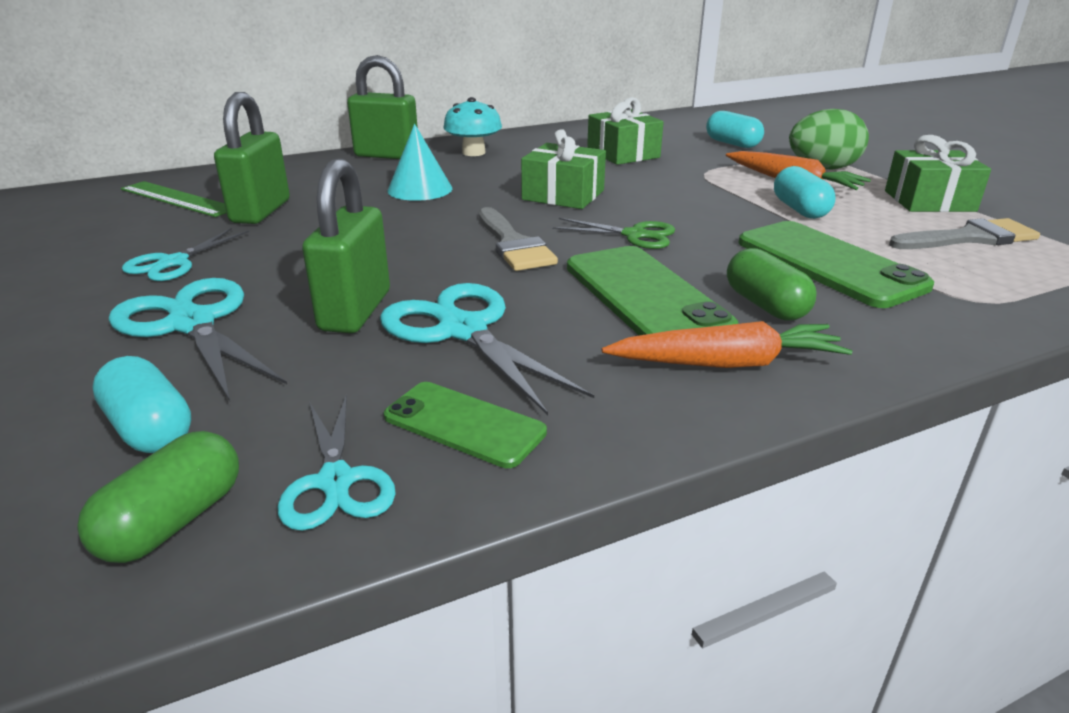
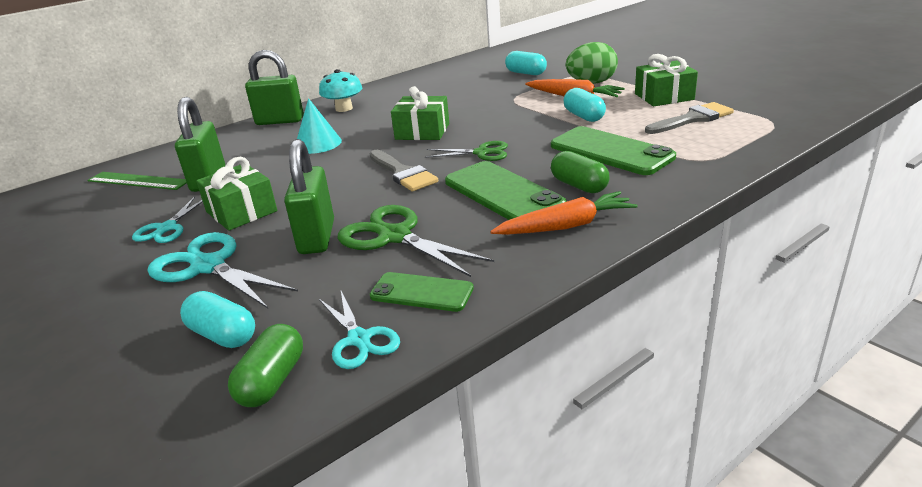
camera: 10 degrees left, 0 degrees up
turquoise scissors [380,283,594,415] -> green scissors [338,205,494,277]
green gift [587,97,664,165] -> green gift moved to [196,157,277,231]

